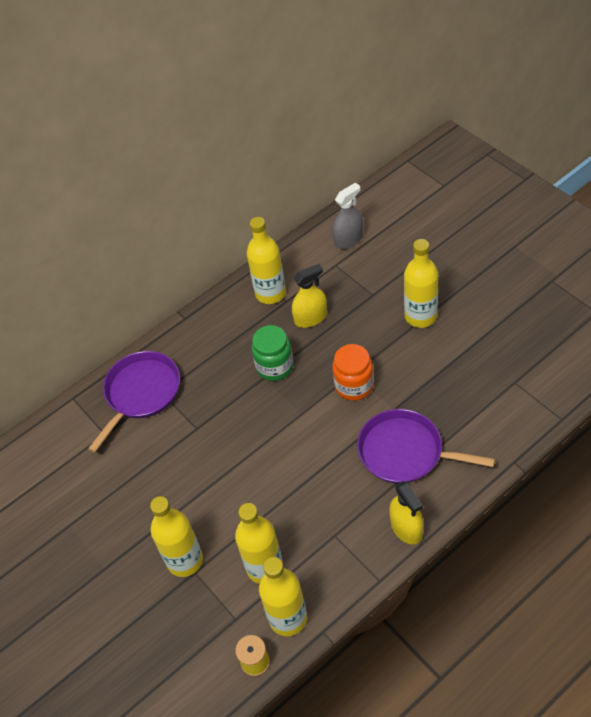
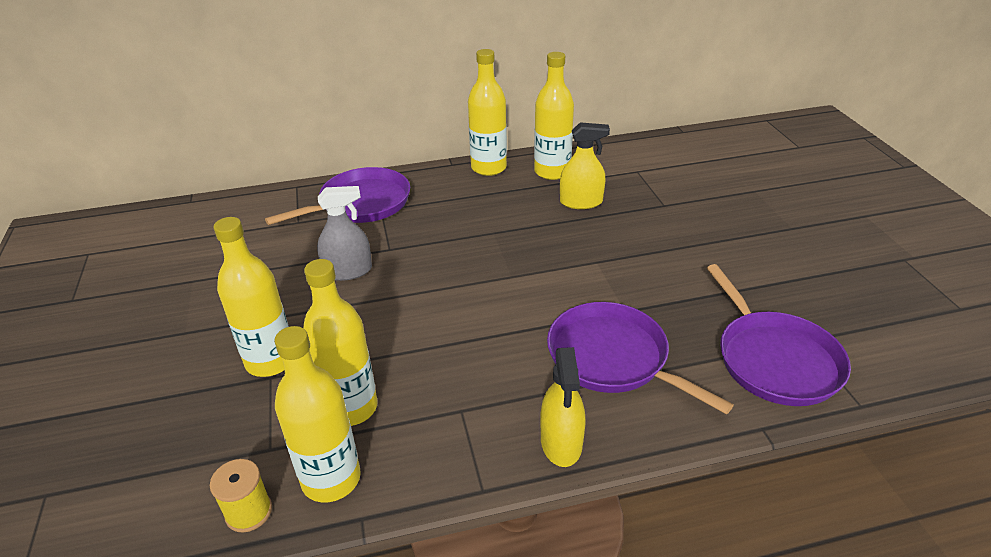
camera: 20 degrees right, 15 degrees down
green jar [252,325,293,381] -> none
orange jar [332,344,374,401] -> none
grey spray bottle [333,183,363,249] -> grey spray bottle moved to [317,186,372,281]
yellow bottle [404,239,438,328] -> yellow bottle moved to [468,49,507,176]
none -> purple pan [707,264,851,406]

